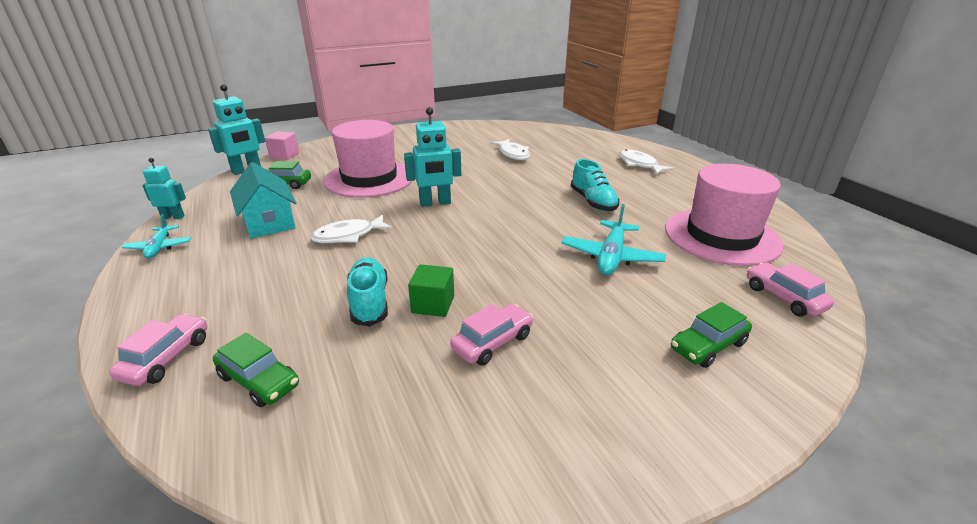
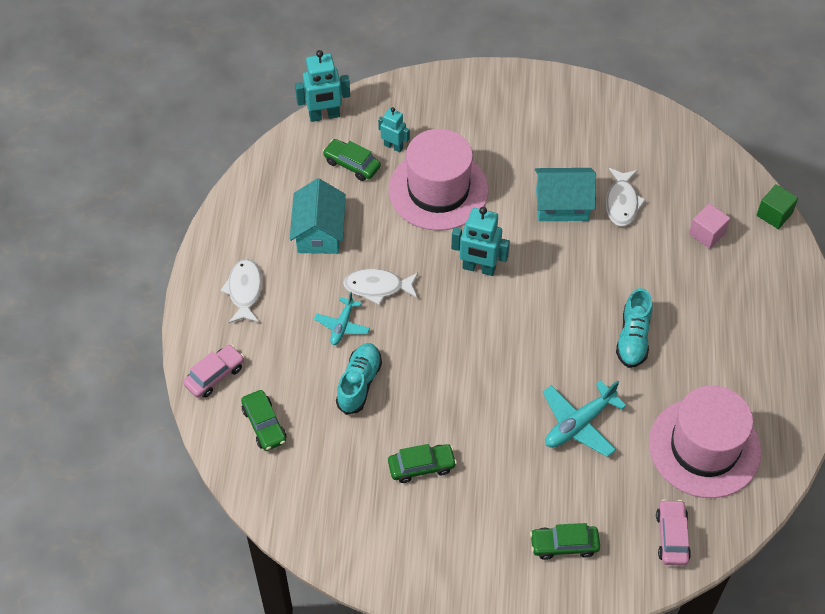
camera: 30 degrees right, 25 degrees up
turquoise plane [122,215,191,258] -> turquoise plane moved to [314,292,370,345]
turquoise robot [142,158,186,219] -> turquoise robot moved to [378,107,410,152]
pink cube [265,131,299,160] -> pink cube moved to [689,203,730,249]
green cube [408,264,454,317] -> green cube moved to [757,184,798,229]
pink car [450,304,533,366] -> green car [388,444,457,483]
white fish [619,150,674,175] -> white fish moved to [220,259,262,323]
none -> turquoise house [535,168,596,221]

